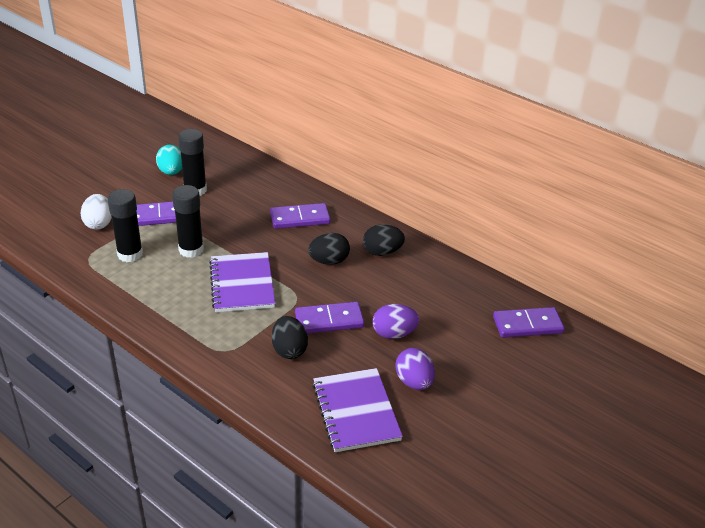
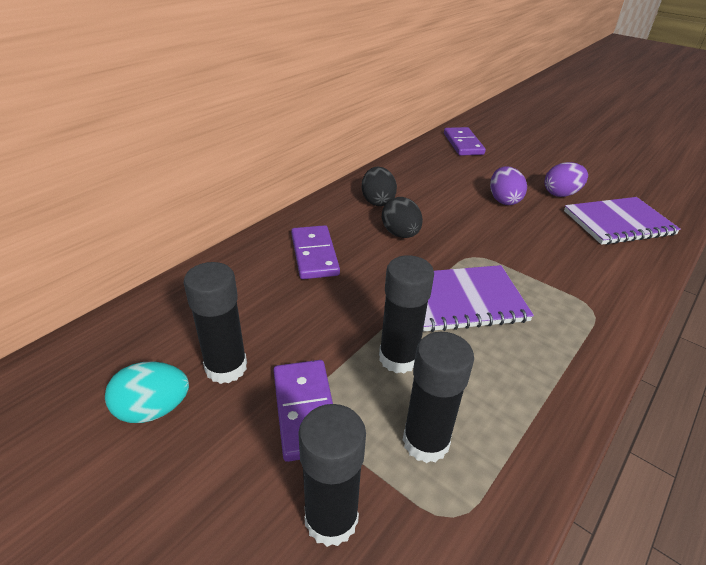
camera: 90 degrees left, 0 degrees up
white egg [80,194,112,230] -> black glue stick [298,404,366,547]
black egg [272,316,308,359] -> none
purple domino [295,302,364,333] -> none

